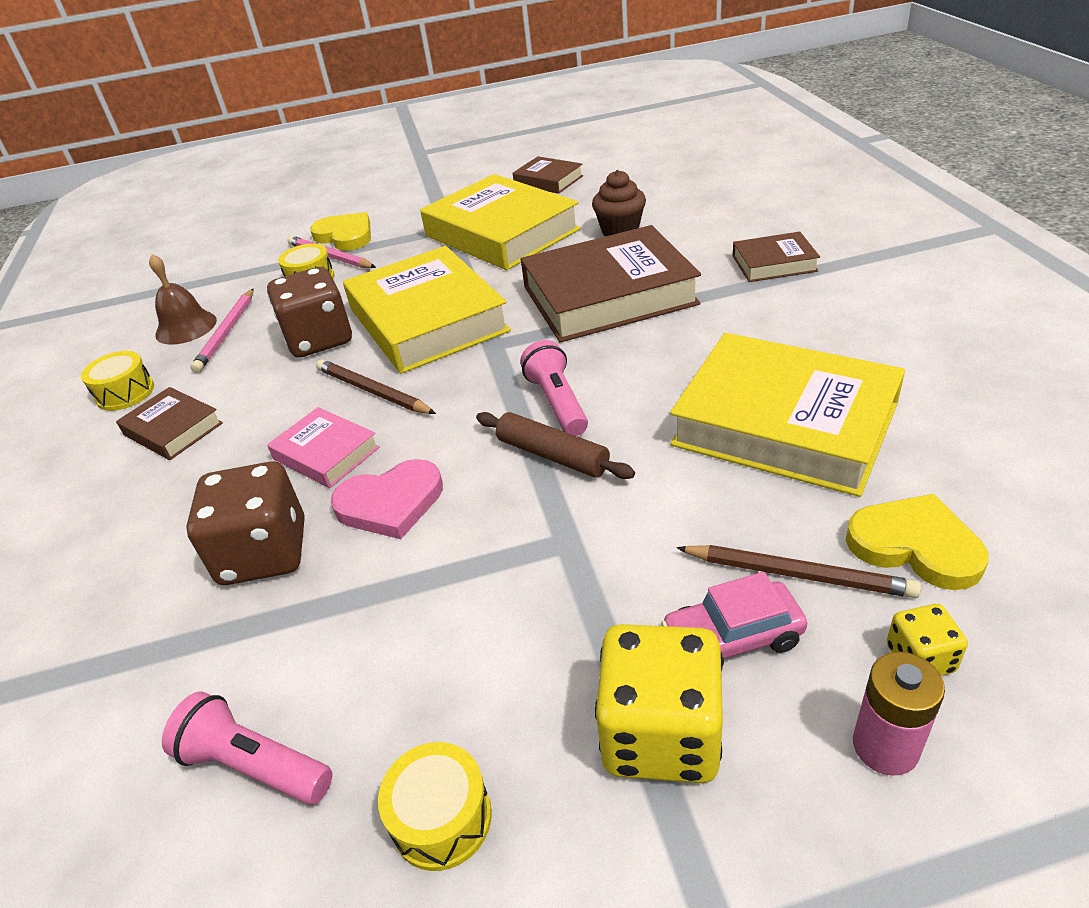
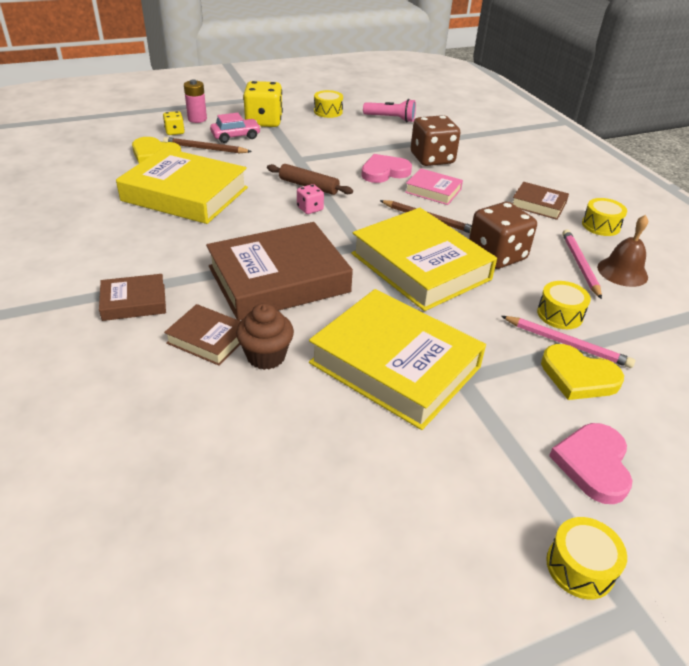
camera: 165 degrees right, 0 degrees up
brown book [513,156,583,194] -> brown book moved to [164,304,240,366]
pink flashlight [520,340,588,436] -> pink dice [297,184,324,214]
none -> yellow drum [546,517,627,599]
none -> pink heart [549,423,633,504]

